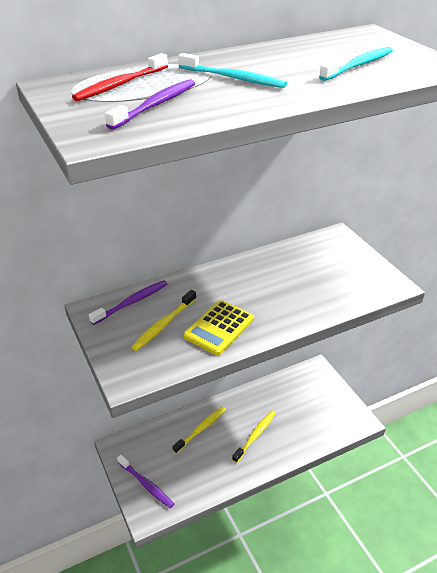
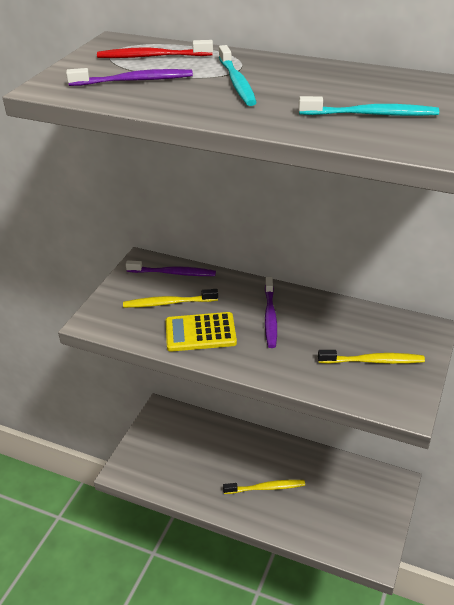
camera: 50 degrees right, 0 degrees up
purple toothbrush [117,455,174,508] -> purple toothbrush moved to [265,277,277,348]
yellow toothbrush [172,406,226,454] -> yellow toothbrush moved to [318,350,425,364]

